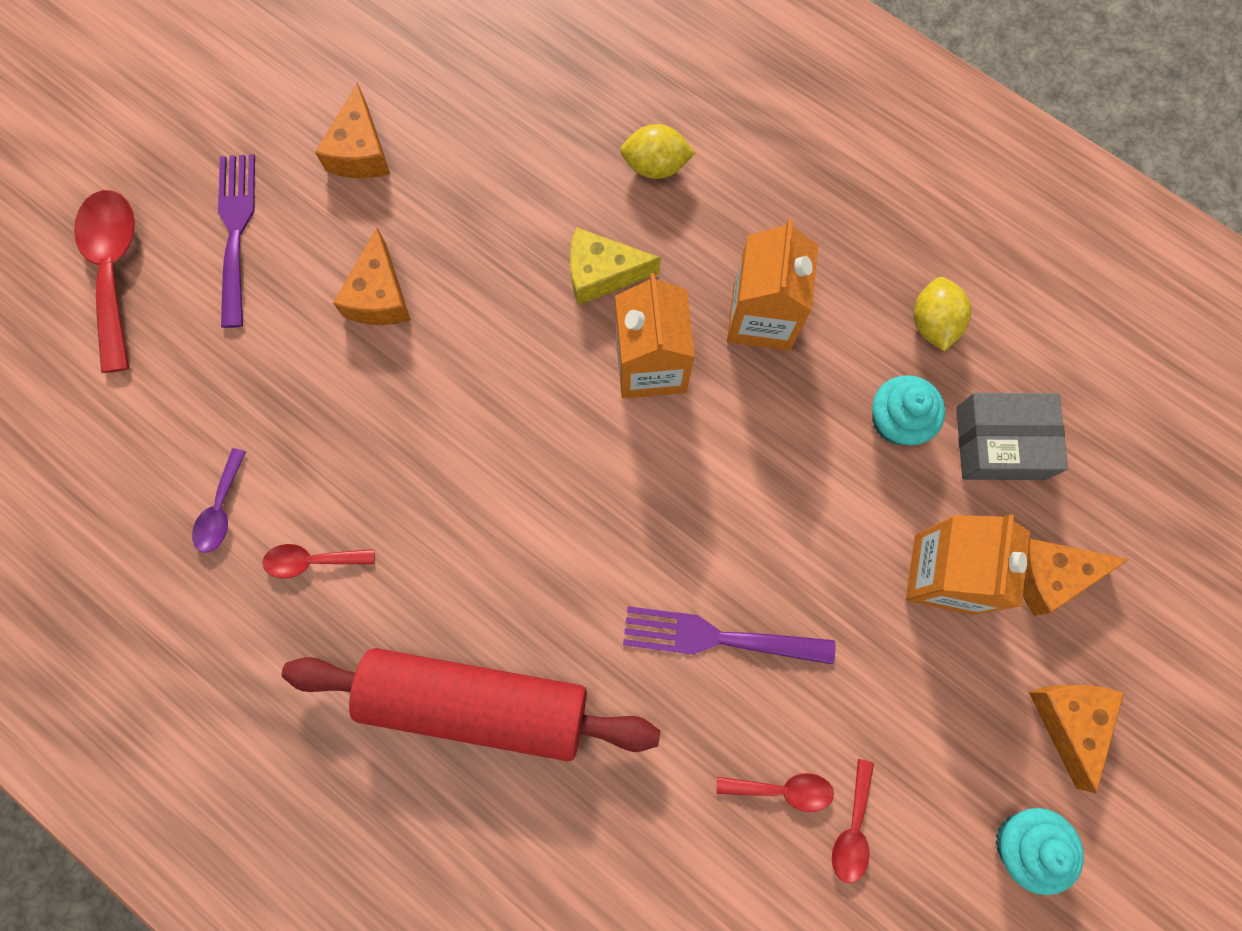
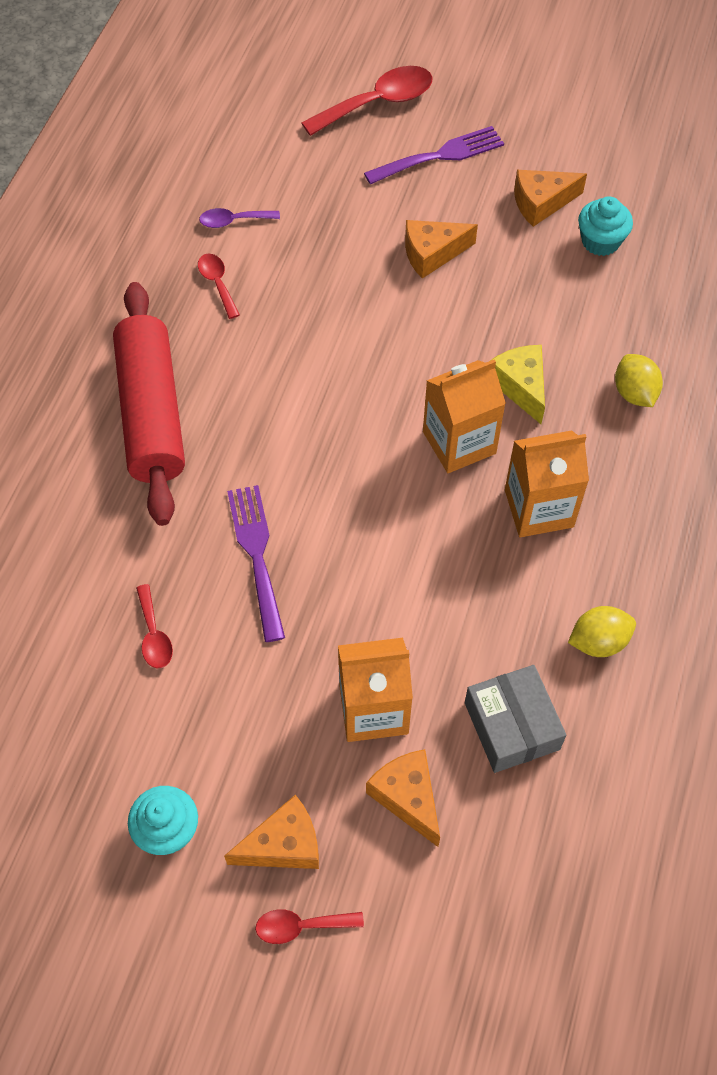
camera: 70 degrees right, 15 degrees down
red spoon [832,759,874,883] -> red spoon moved to [255,909,364,944]
turquoise cupcake [872,375,945,445] -> turquoise cupcake moved to [578,196,633,256]

